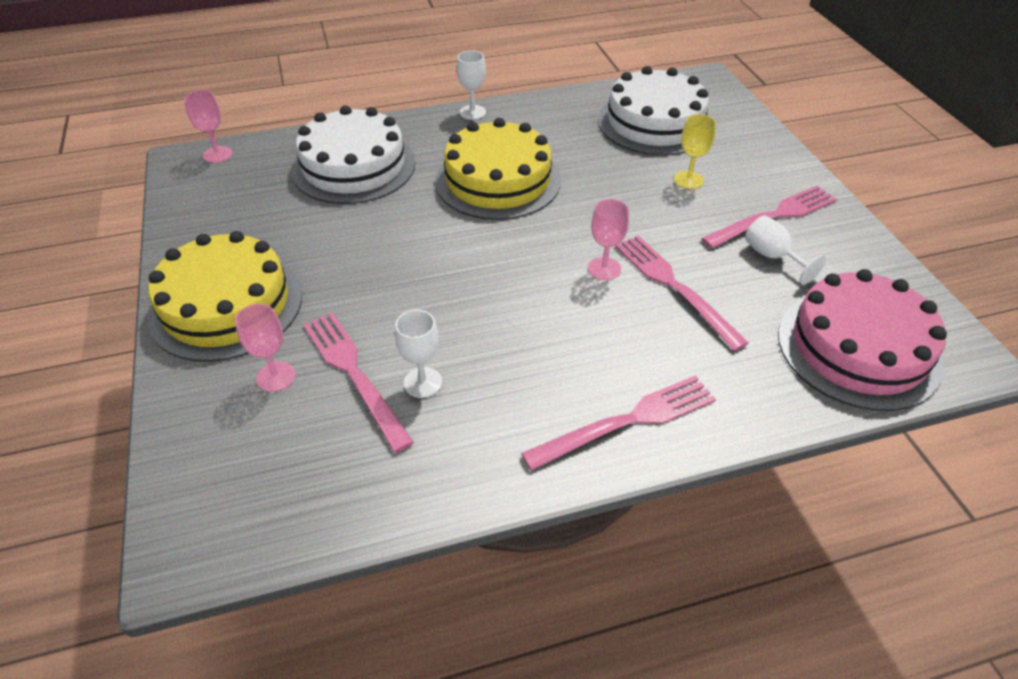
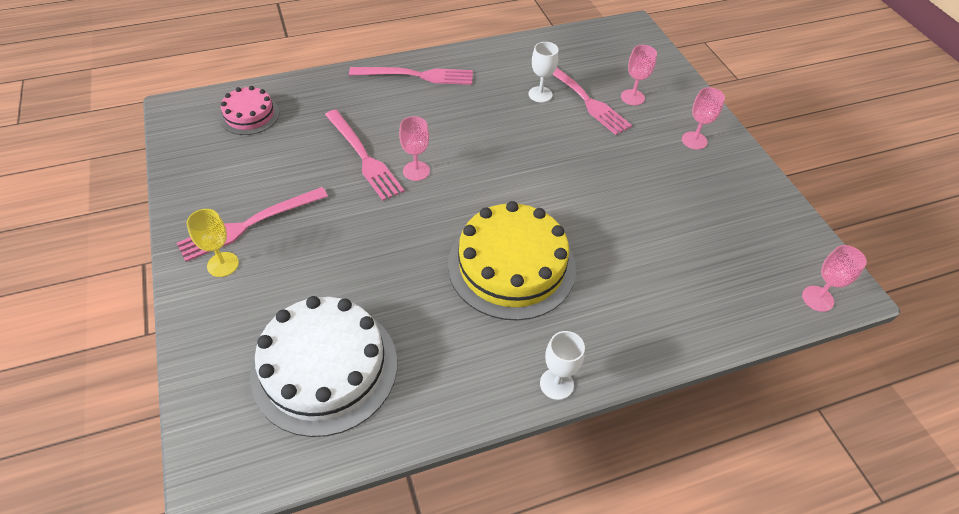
camera: 175 degrees right, 5 degrees up
yellow cake [147,231,302,362] -> pink goblet [682,87,725,150]
white cake [291,106,415,204] -> none
pink fork [521,375,716,471] -> pink fork turned 150 degrees counterclockwise [349,67,473,85]
yellow goblet [674,114,716,189] -> yellow goblet moved to [187,209,239,277]
white goblet [745,216,826,284] -> none
pink cake [778,269,947,411] -> pink cake [219,86,280,135], size x0.54

